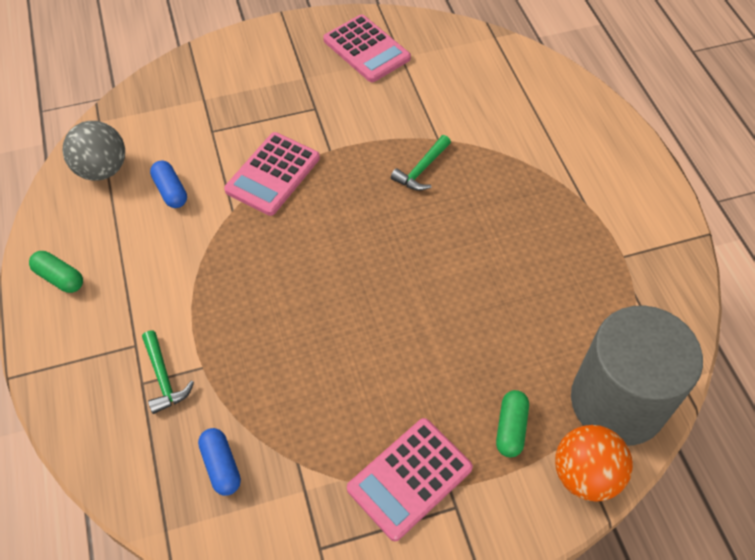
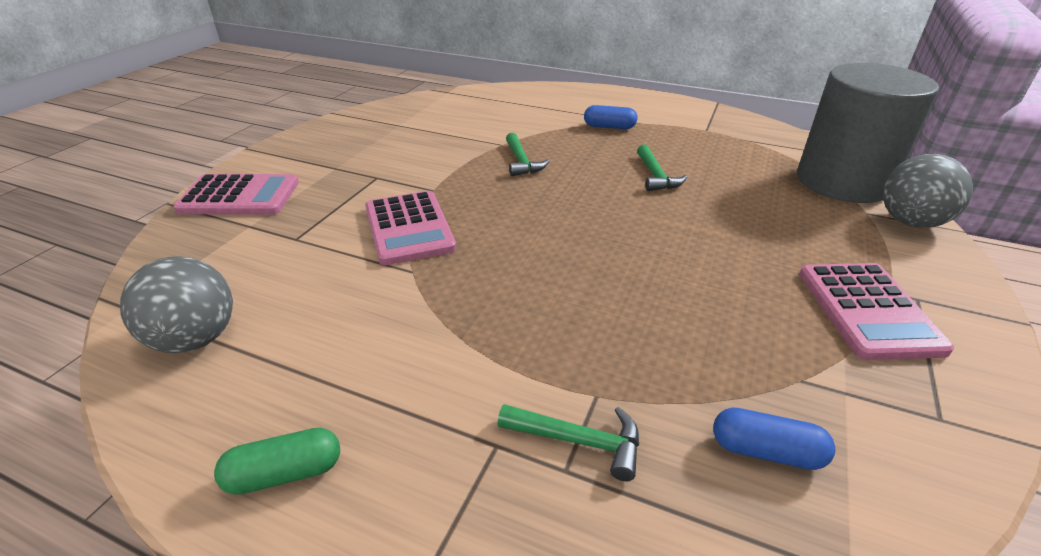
camera: 50 degrees left, 20 degrees down
blue capsule [150,161,187,208] -> blue capsule moved to [584,105,637,129]
pink calculator [323,15,411,82] -> pink calculator moved to [173,174,299,215]
green capsule [496,390,529,457] -> none
orange ball [555,425,633,502] -> grey ball [883,154,973,228]
none -> green hammer [637,145,687,191]

